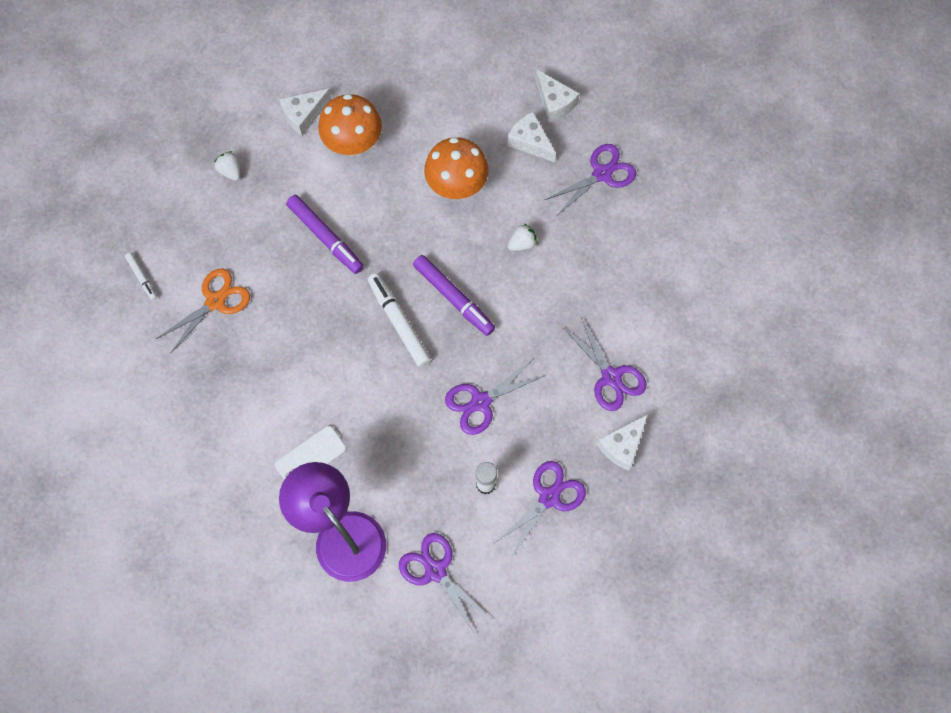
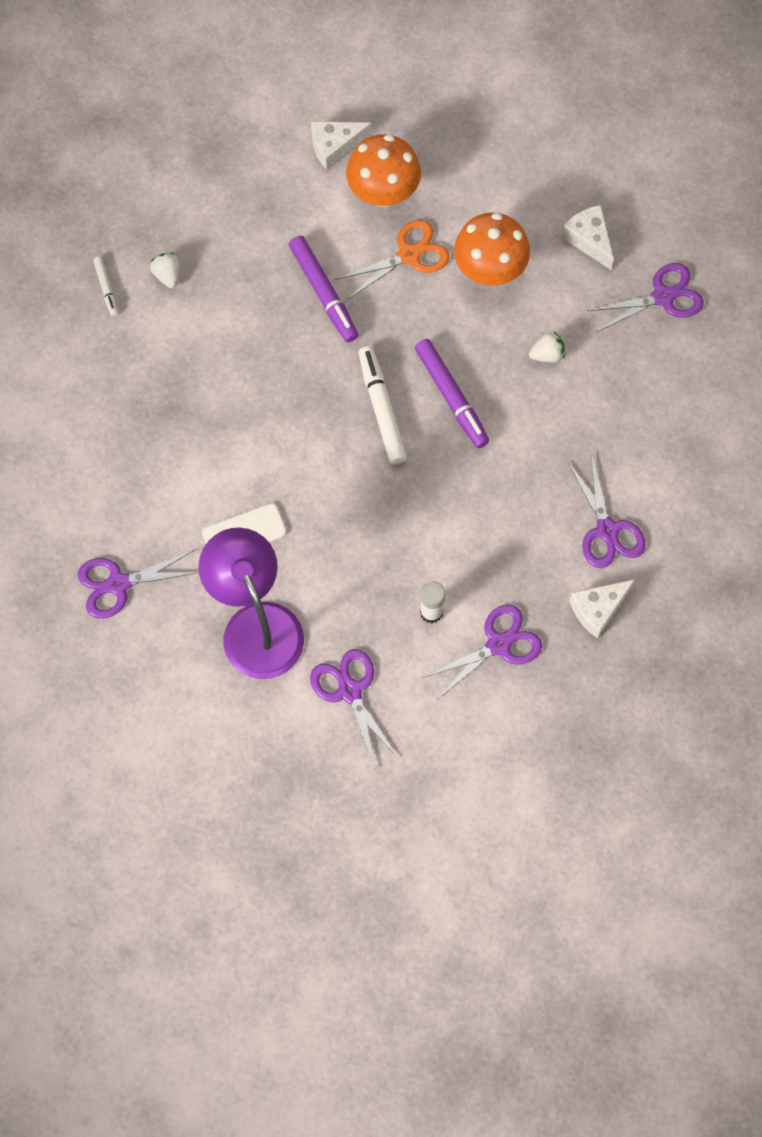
camera: 15 degrees right, 0 degrees up
orange scissors [156,268,250,354] -> orange scissors moved to [336,220,450,299]
white strawberry [214,151,240,181] -> white strawberry moved to [150,253,180,288]
purple scissors [445,359,546,435] -> purple scissors moved to [78,550,199,619]
white cheese [535,69,579,122] -> none

